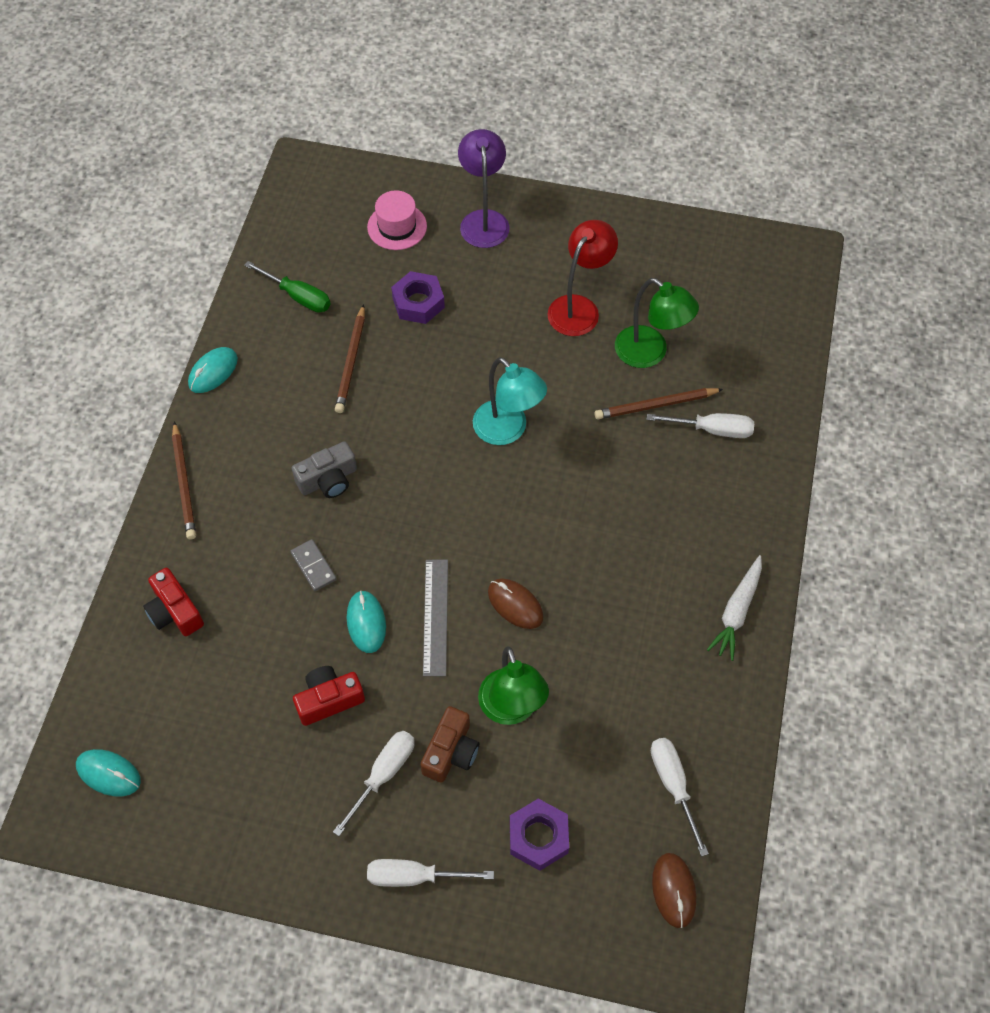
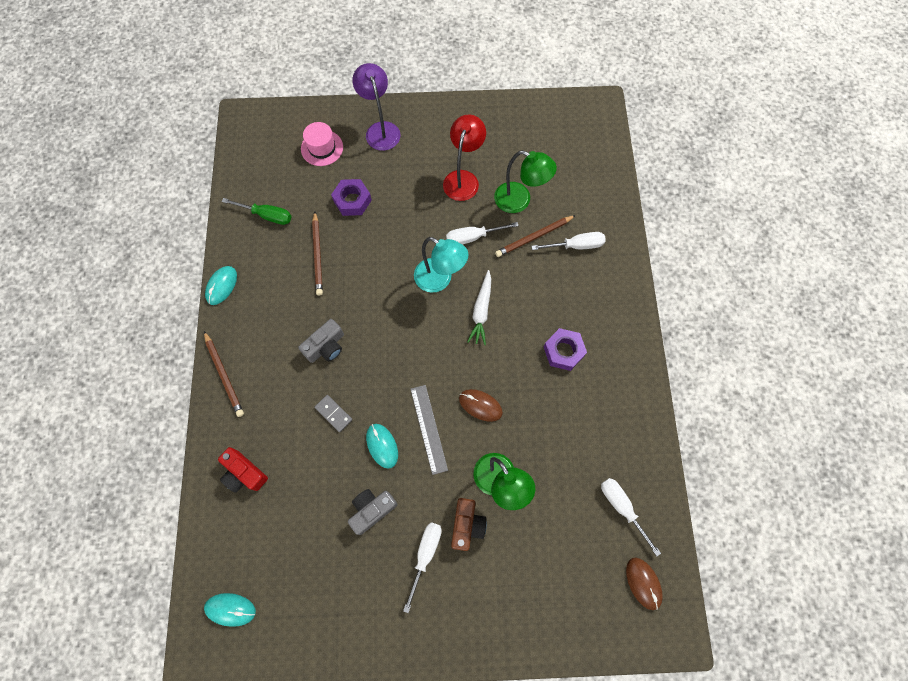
camera: 15 degrees left, 10 degrees up
red camera [293,666,365,726] -> grey camera [348,489,397,535]
white screwdriver [367,859,494,887] -> white screwdriver moved to [446,222,519,245]
purple nut [510,799,569,871] -> purple nut moved to [544,328,587,371]
white carrot [707,555,762,661] -> white carrot moved to [467,270,491,345]

